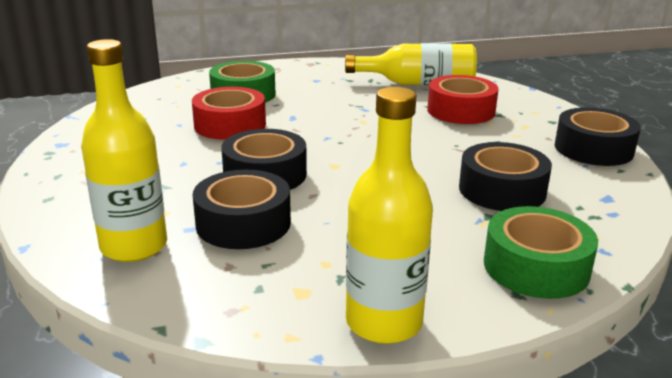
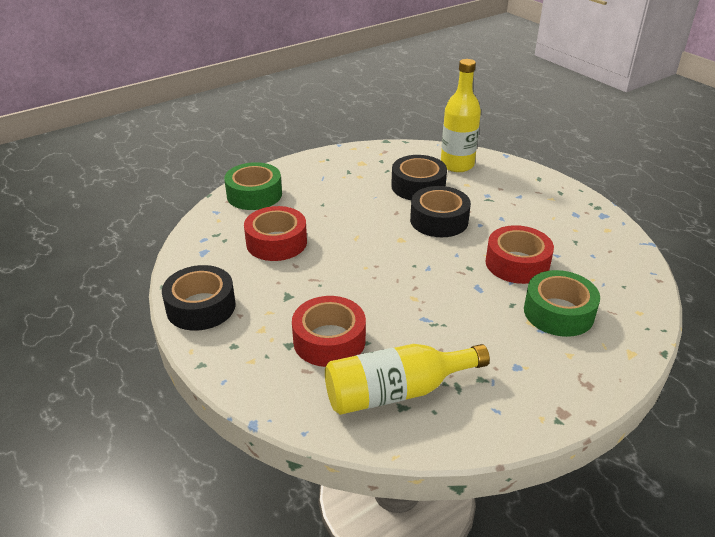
camera: 160 degrees right, 10 degrees up
yellow bottle [346,87,433,344] -> none
black tape [459,142,552,211] -> red tape [244,206,307,261]

